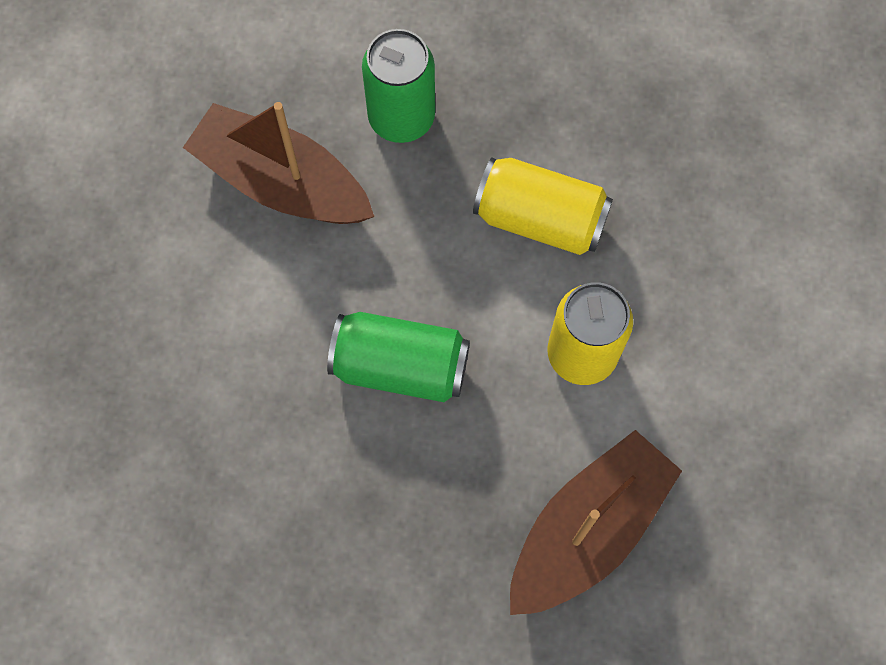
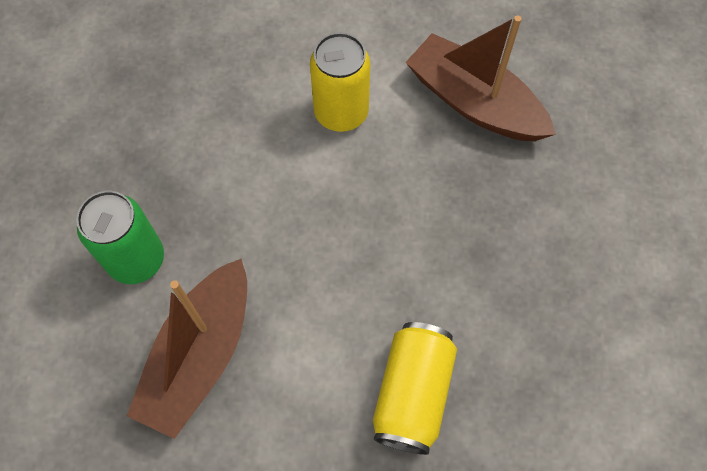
camera: 95 degrees left, 5 degrees down
green can [327,312,470,402] -> none
yellow can [473,157,613,255] -> yellow can moved to [373,322,457,455]

